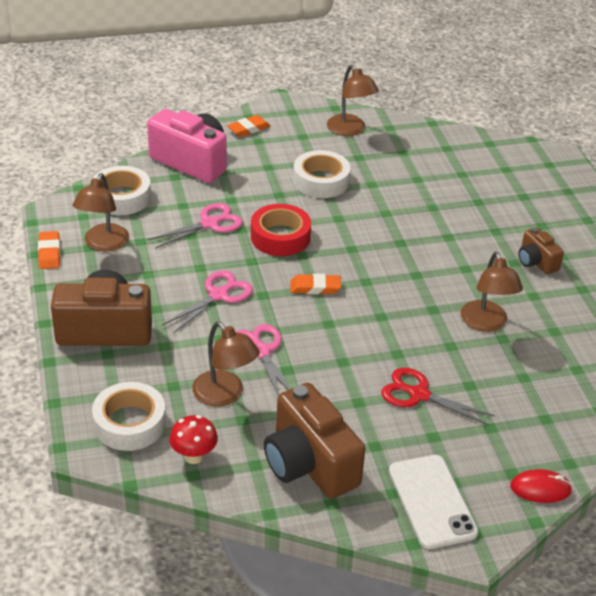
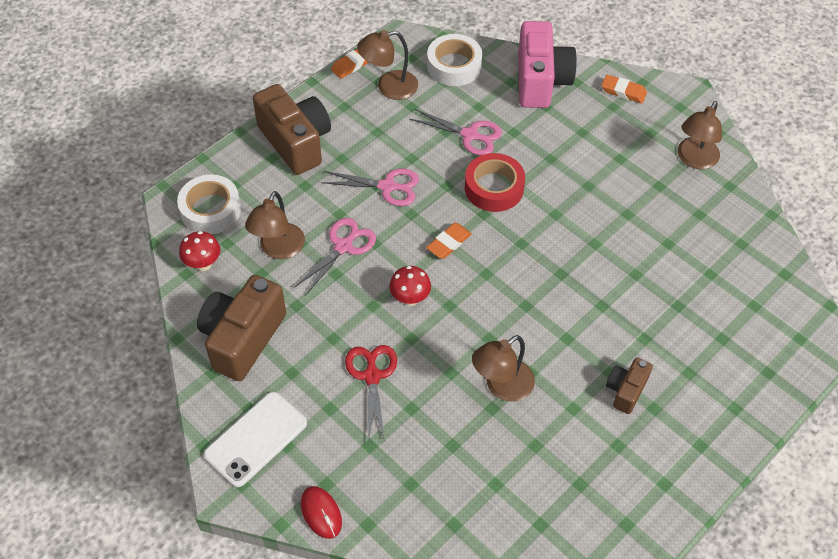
camera: 60 degrees right, 15 degrees up
orange eraser [291,274,341,294] -> orange eraser turned 75 degrees clockwise [426,223,472,259]
white tape [293,150,351,198] -> none
none -> red mushroom [389,266,431,306]

